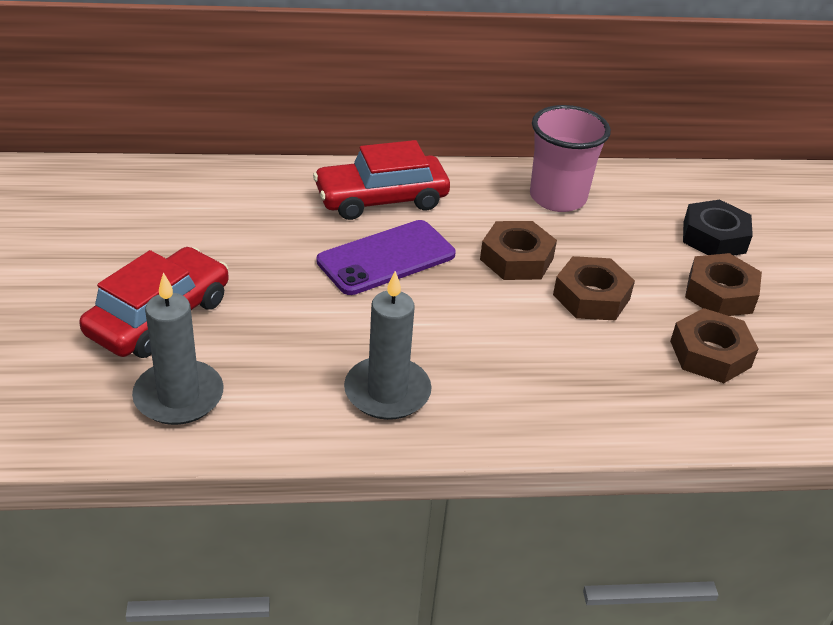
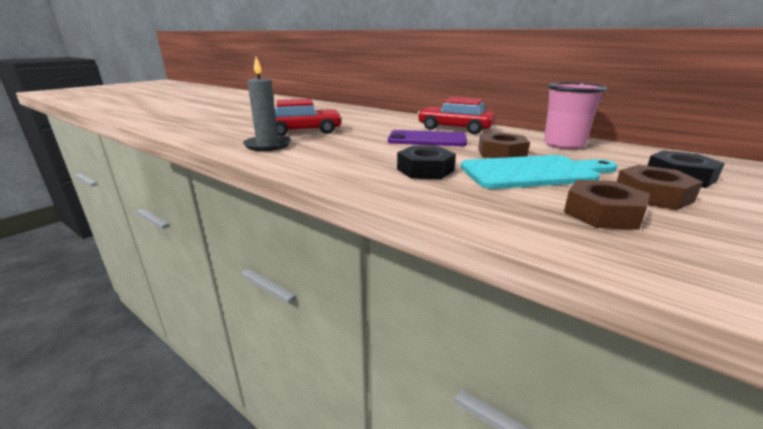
camera: 45 degrees right, 15 degrees down
grey candle [344,271,432,420] -> none
brown nut [553,256,635,321] -> turquoise cutting board [461,155,617,189]
none -> black nut [397,146,456,179]

